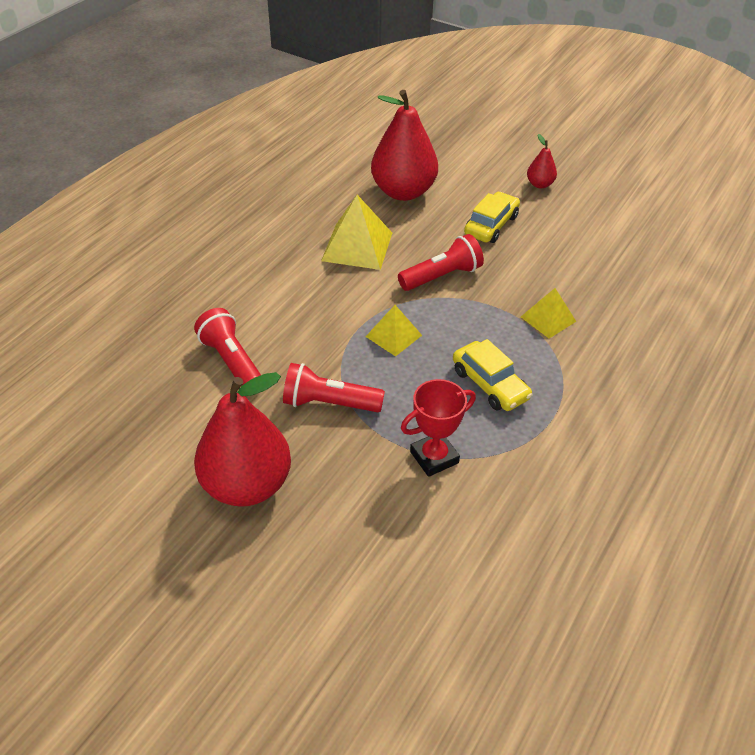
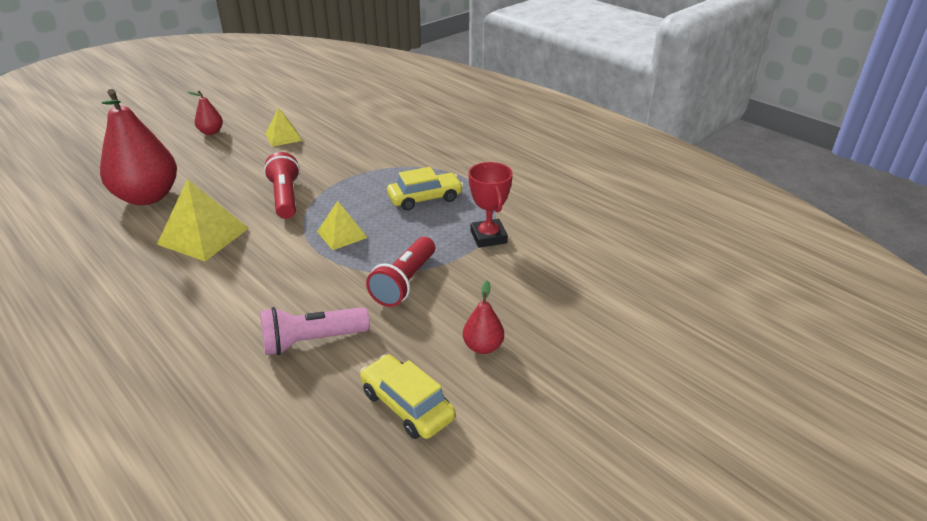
camera: 75 degrees left, 10 degrees down
red flashlight [194,308,261,386] -> pink flashlight [260,307,370,355]
red pear [194,372,291,507] -> red pear [463,281,504,354], size x0.45
yellow car [464,192,520,243] -> yellow car moved to [360,355,456,439]
yellow pyramid [521,288,576,339] -> yellow pyramid moved to [266,108,302,147]

